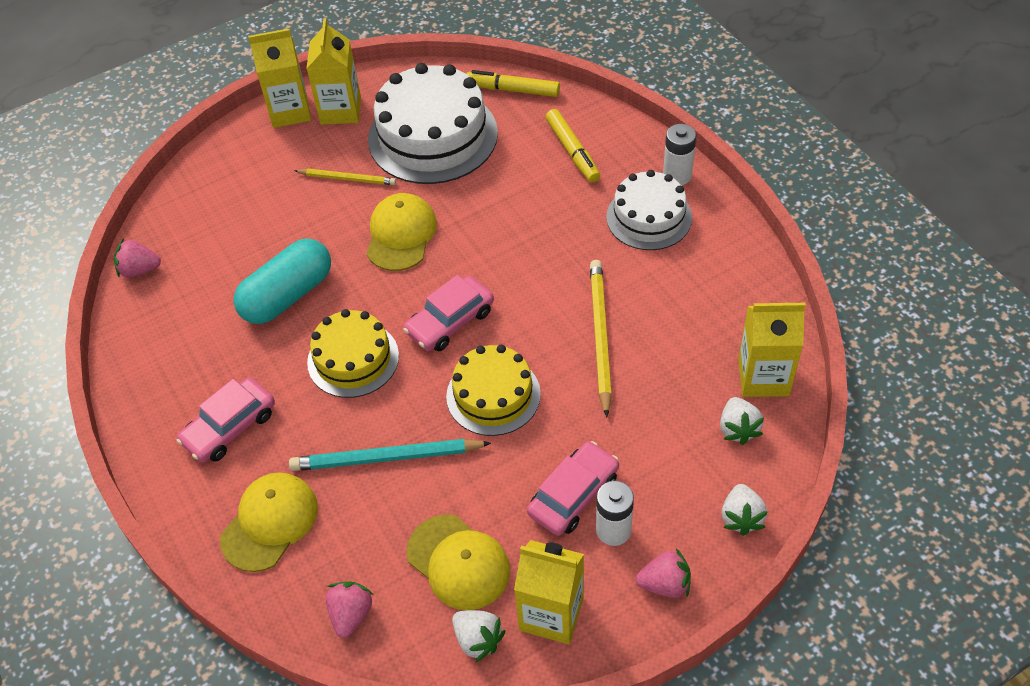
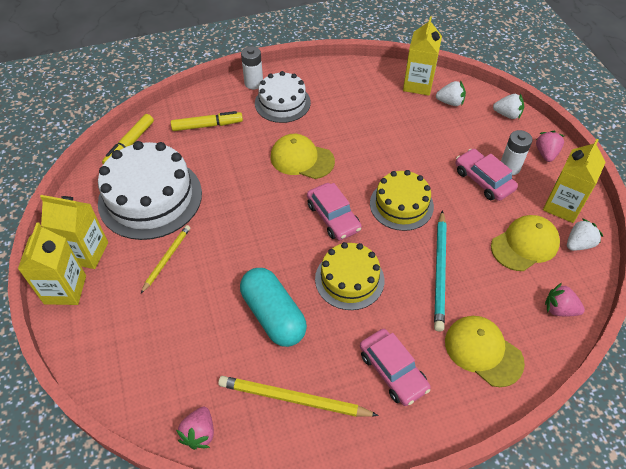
camera: 80 degrees left, 0 degrees up
yellow cap [366,193,437,271] -> yellow cap moved to [271,134,335,179]
yellow pencil [590,260,612,417] -> yellow pencil moved to [218,376,379,417]

